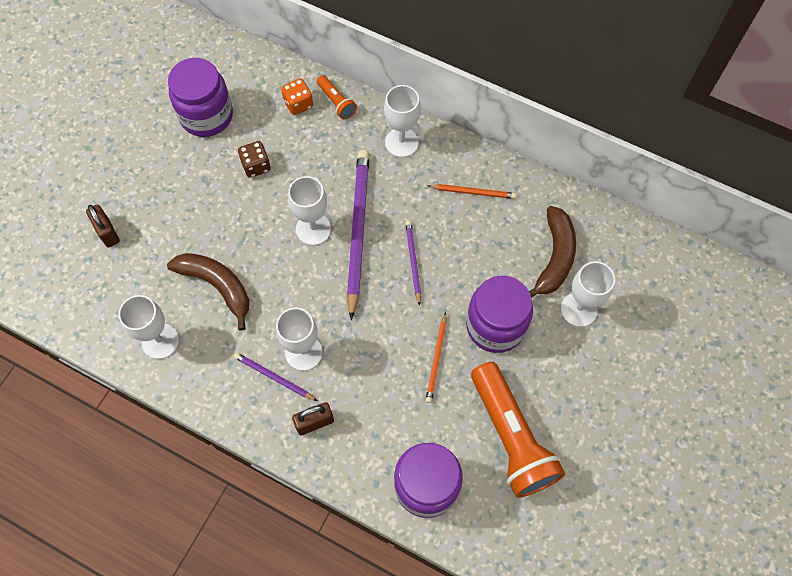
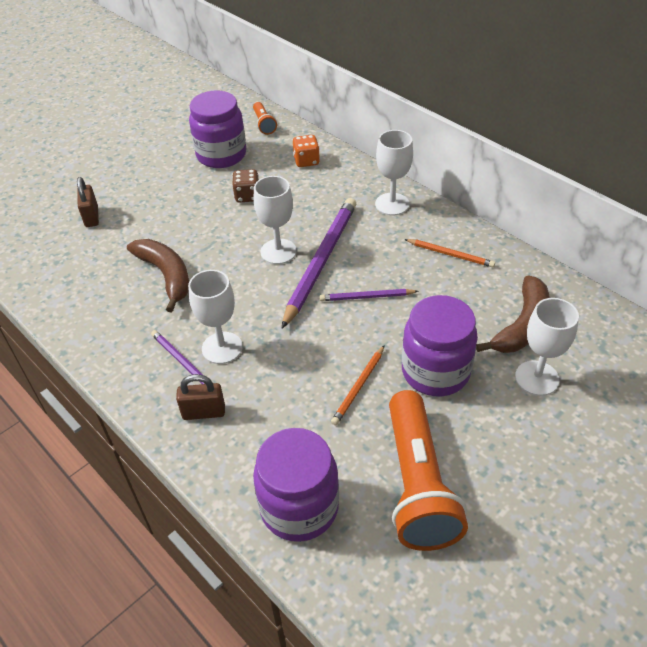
camera: 20 degrees right, 20 degrees down
white goblet [118,295,179,359] -> none
orange flashlight [317,75,357,119] -> orange flashlight moved to [253,102,277,135]
purple pencil [405,220,421,306] -> purple pencil turned 105 degrees counterclockwise [320,289,419,301]

